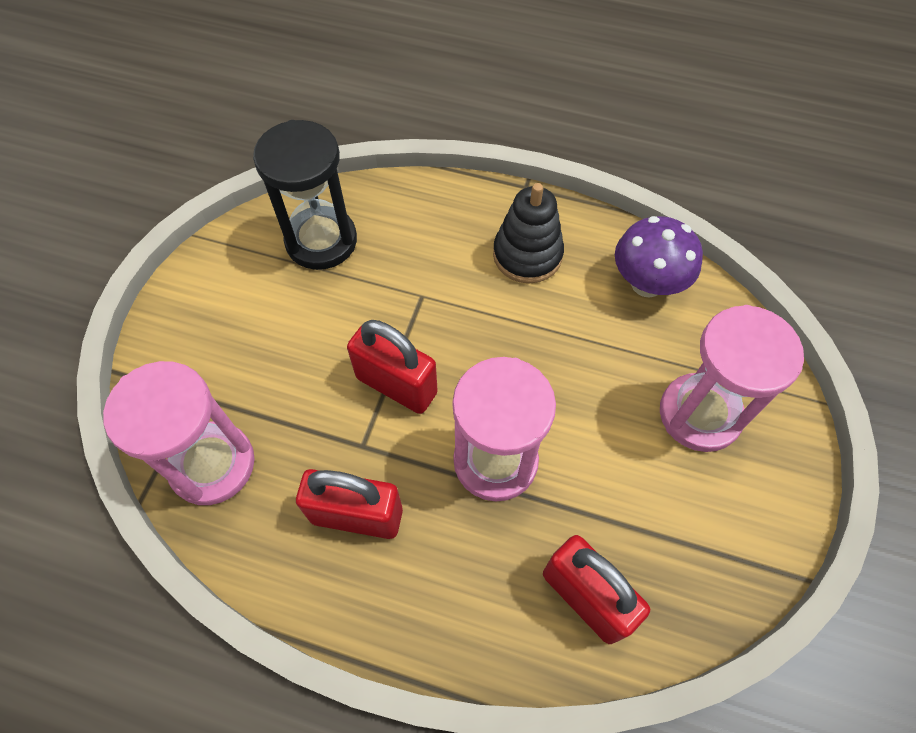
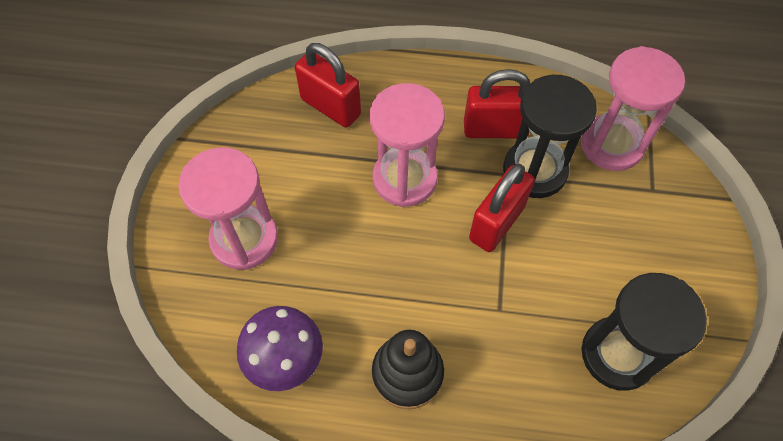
camera: 170 degrees right, 0 degrees up
red padlock [347,320,438,414] -> red padlock turned 75 degrees counterclockwise [469,164,535,252]
none -> black hourglass [503,75,597,198]

